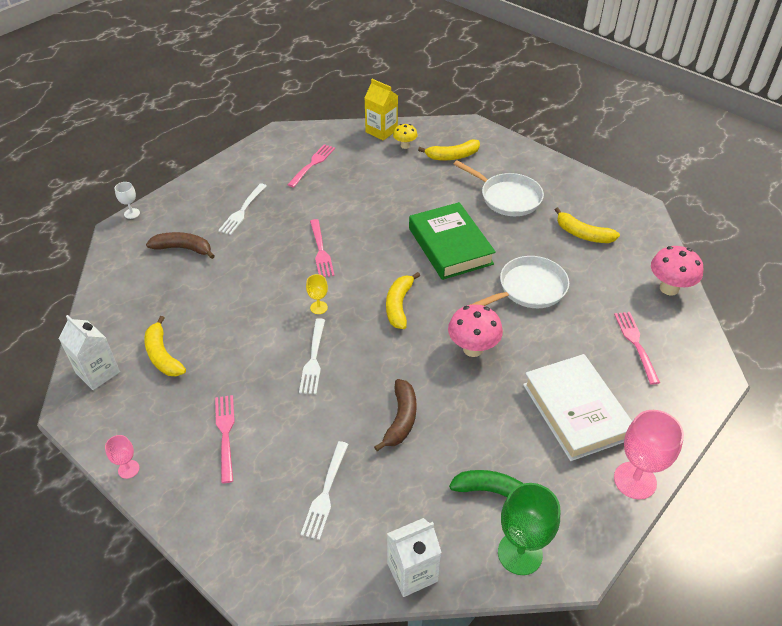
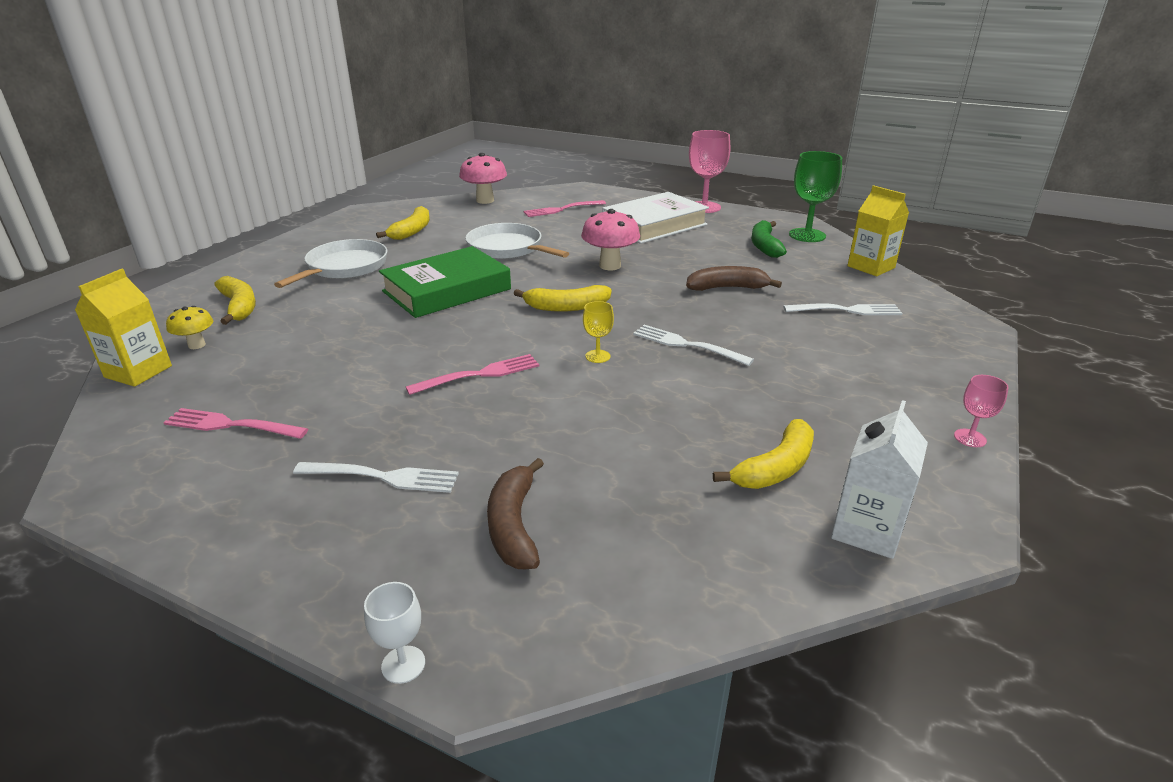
camera: 105 degrees left, 15 degrees down
pink fork [215,395,235,483] -> none
white fork [299,318,325,394] -> white fork turned 135 degrees counterclockwise [633,325,754,366]
white carton [387,518,442,597] -> yellow carton [847,185,909,276]

